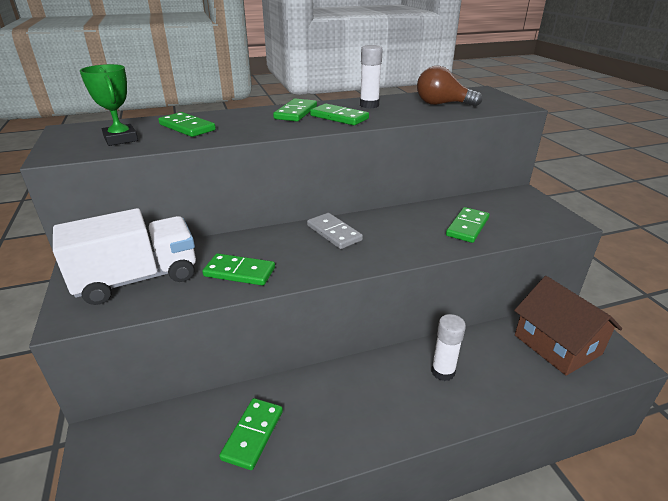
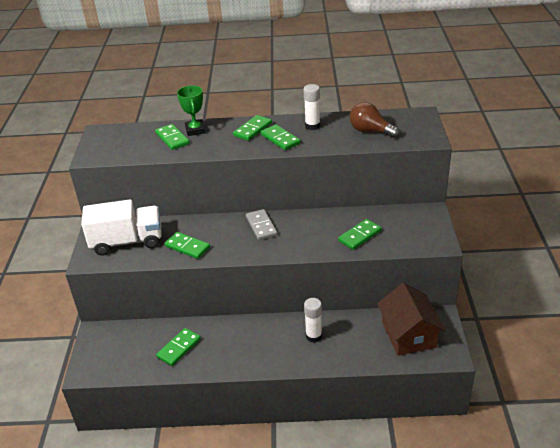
camera: 20 degrees right, 5 degrees up
green trophy [80,64,138,146] -> green trophy moved to [177,86,206,136]

